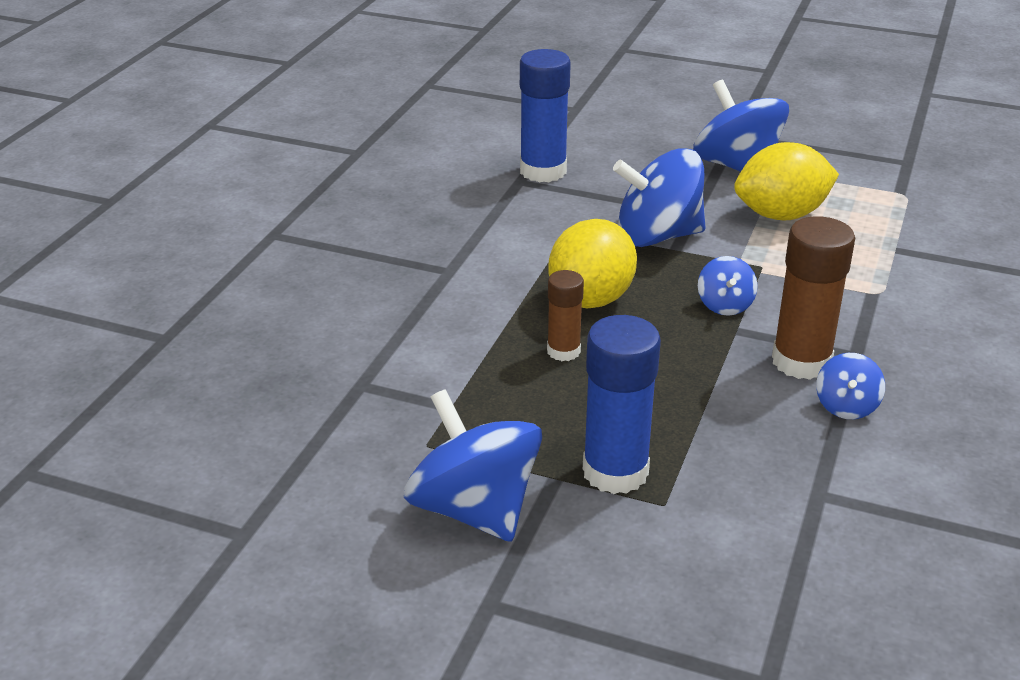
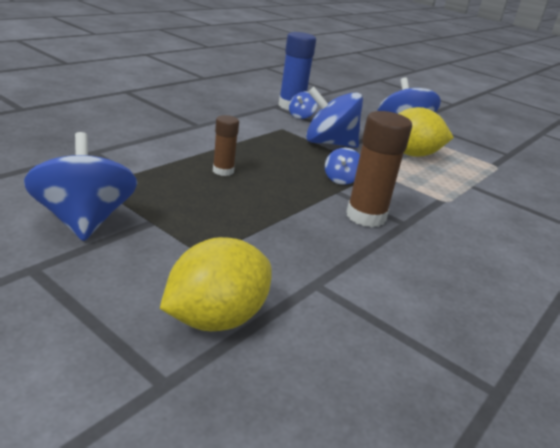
camera: 15 degrees right, 5 degrees down
yellow lemon [548,219,637,308] -> yellow lemon moved to [160,237,272,331]
blue glue stick [583,315,661,494] -> none
blue spinning top [816,353,885,419] -> blue spinning top moved to [289,91,318,119]

